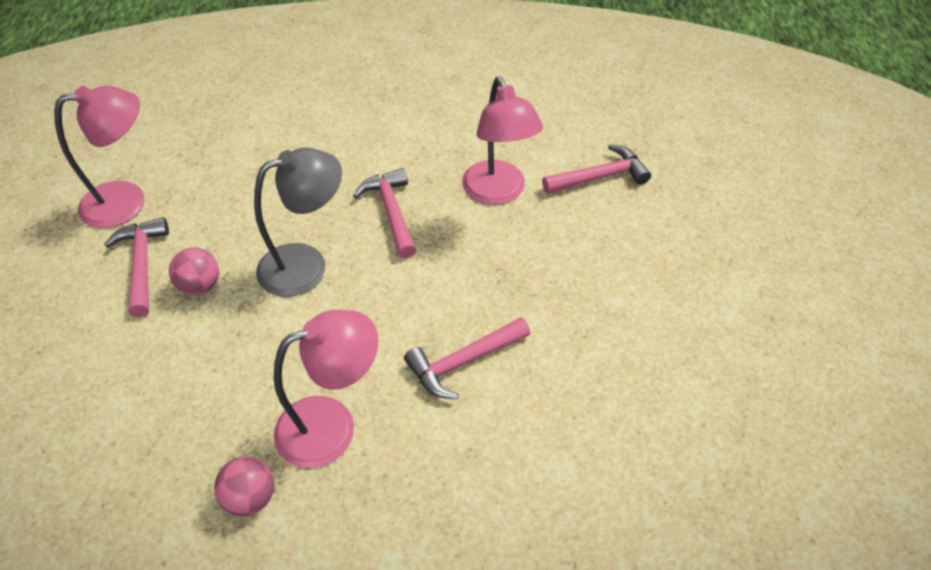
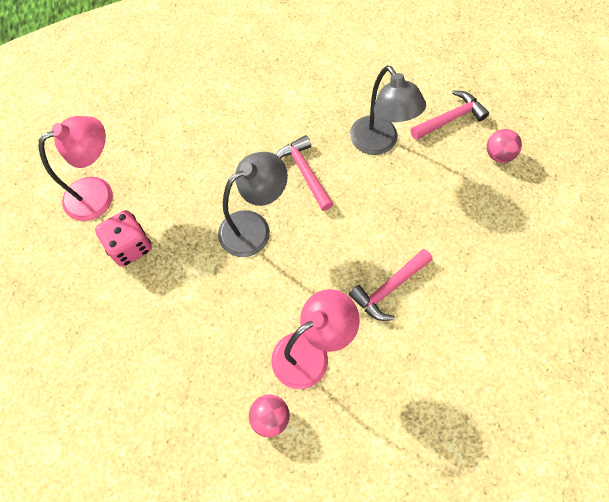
camera: 10 degrees left, 15 degrees up
pink hammer [104,217,169,317] -> pink dice [95,210,152,267]
pink ball [169,247,219,295] -> pink ball moved to [487,129,522,163]
pink lamp [462,77,543,205] -> grey lamp [350,65,426,155]

